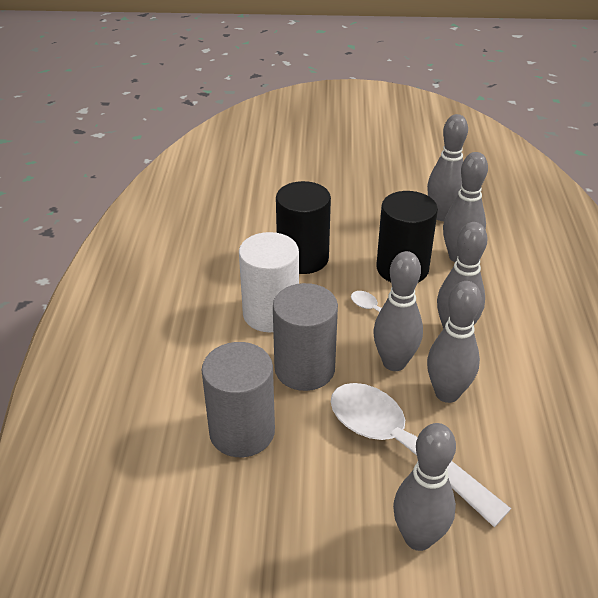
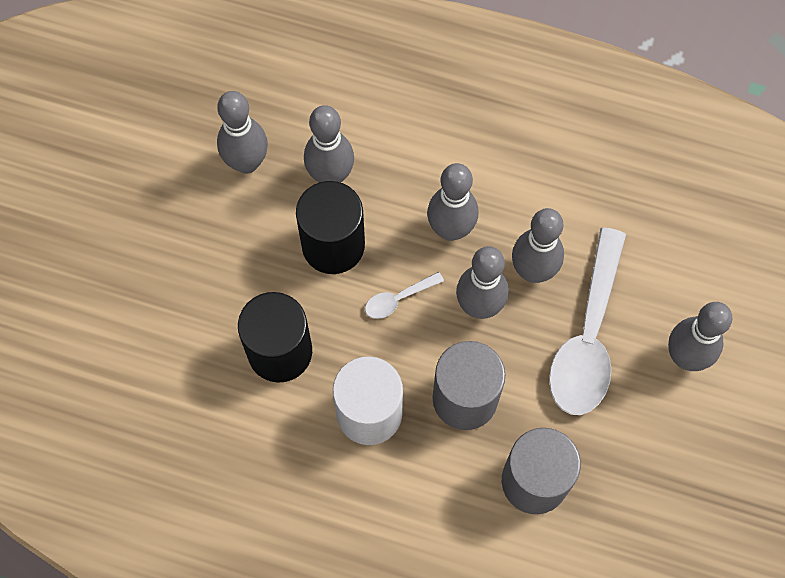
camera: 75 degrees left, 30 degrees up
white spoon [331,383,511,527] -> white spoon turned 45 degrees counterclockwise [549,227,626,415]

